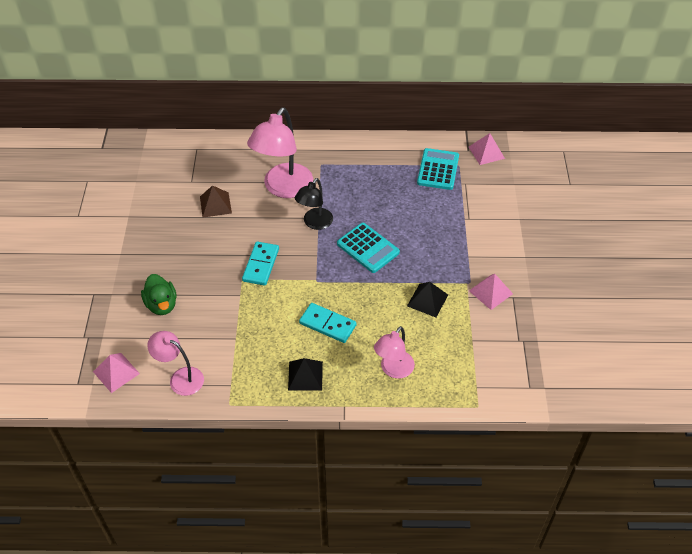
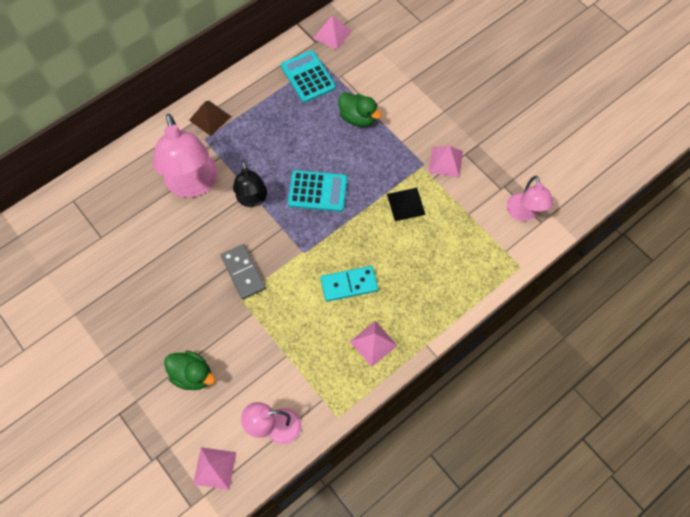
camera: 40 degrees left, 15 degrees up
brown pyramid [200,185,232,218] -> brown pyramid moved to [189,101,231,136]
turquoise domino [242,242,279,286] -> grey domino [221,244,266,300]
black pyramid [288,358,323,391] -> pink pyramid [350,321,398,367]
pink lamp [374,326,415,379] -> pink lamp moved to [507,176,553,221]
none -> green duck [338,92,382,127]

